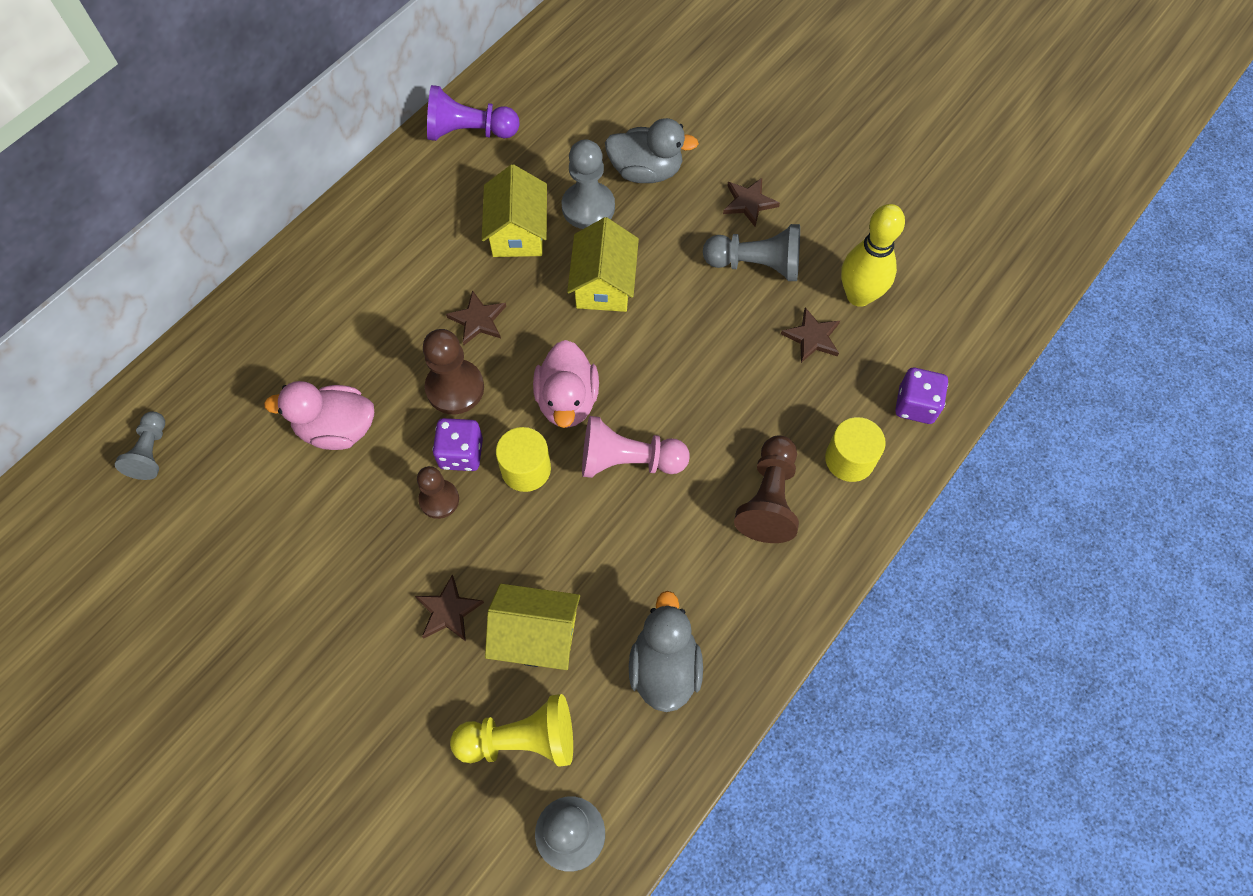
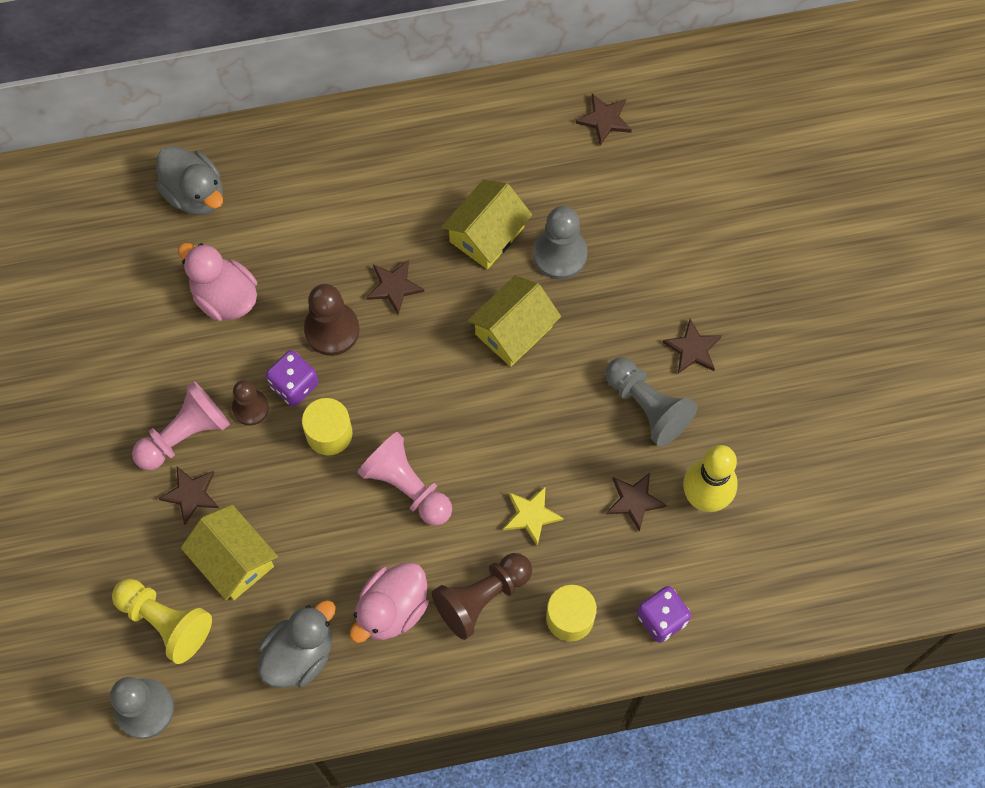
camera: 40 degrees right, 5 degrees up
grey pawn [115,411,165,480] -> none
purple pawn [427,85,520,141] -> none
pink duck [533,340,599,428] -> pink duck moved to [350,562,429,643]
grey duck [605,118,699,183] -> grey duck moved to [156,146,223,215]
none -> pink pawn [132,381,230,470]
none -> yellow star [503,486,564,546]
none -> brown star [576,94,632,146]

